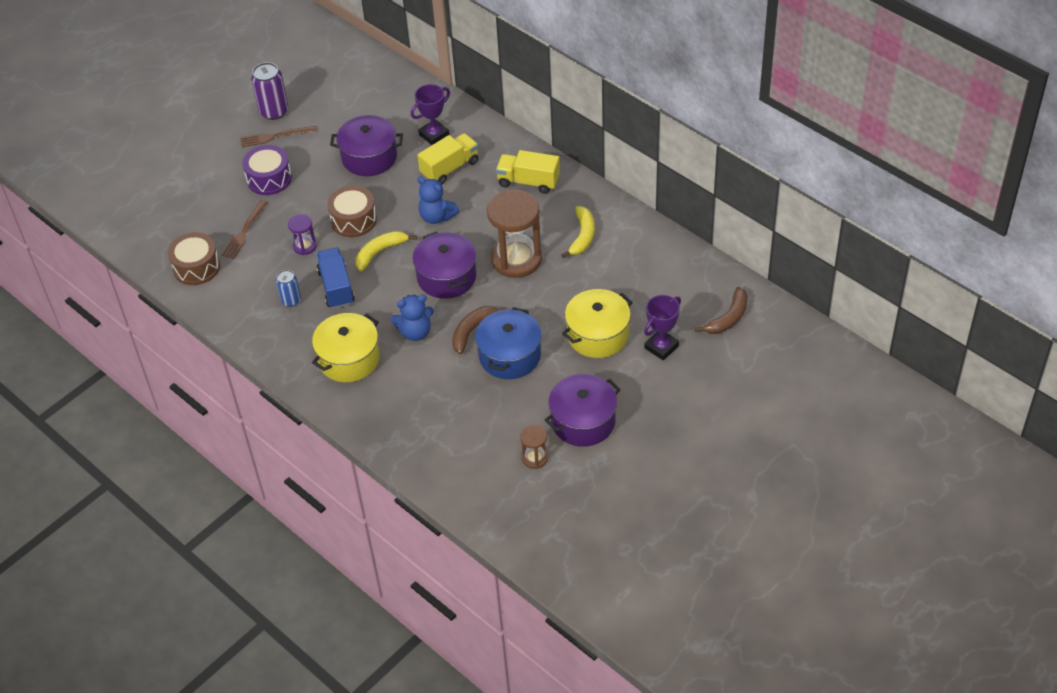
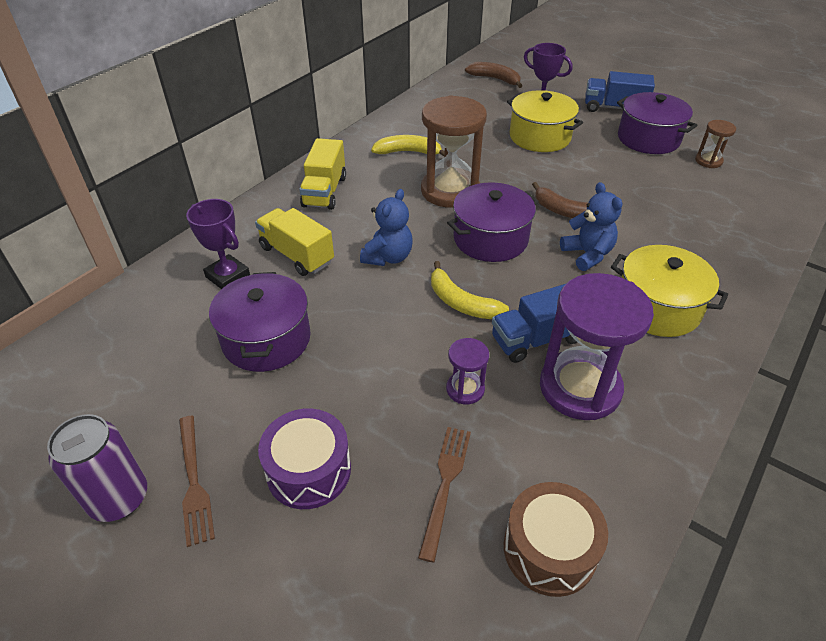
camera: 100 degrees left, 5 degrees down
brown fork [221,200,268,259] -> brown fork turned 90 degrees counterclockwise [418,427,471,563]
blue can [276,270,301,307] -> purple hourglass [540,273,654,420]
brown drum [327,186,377,237] -> none
blue pot [475,307,541,379] -> none
none -> blue truck [585,71,655,112]

